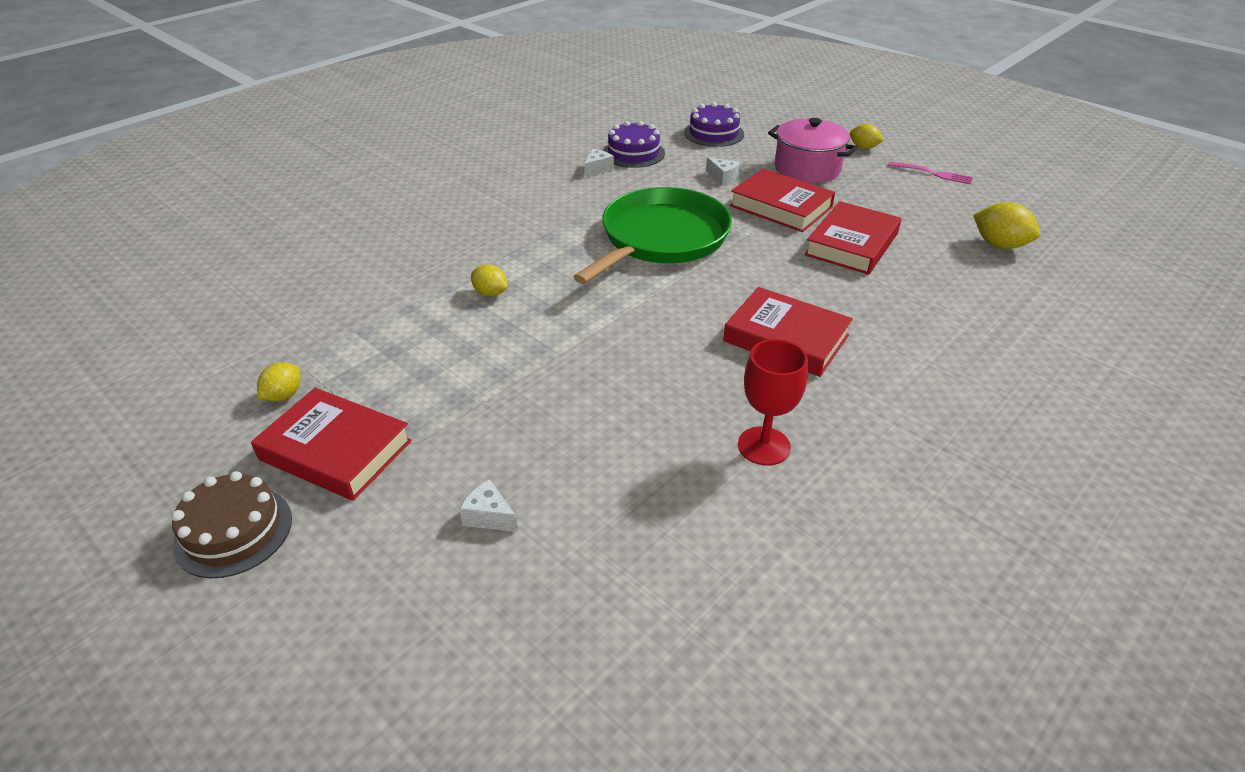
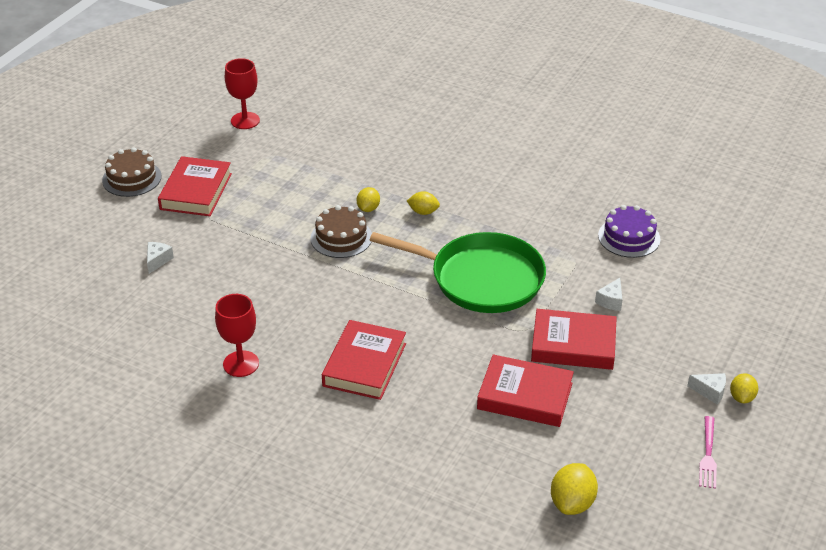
camera: 75 degrees right, 0 degrees up
yellow lemon [257,362,301,401] -> yellow lemon moved to [407,191,440,215]
white cheese [584,149,614,178] -> white cheese moved to [687,373,726,404]
purple cake [684,102,744,147] -> none
red book [730,168,835,232] -> red book turned 75 degrees clockwise [531,309,617,370]
pink pot [768,118,858,183] -> none
none -> red goblet [225,58,260,129]
none -> brown cake [311,205,372,258]

